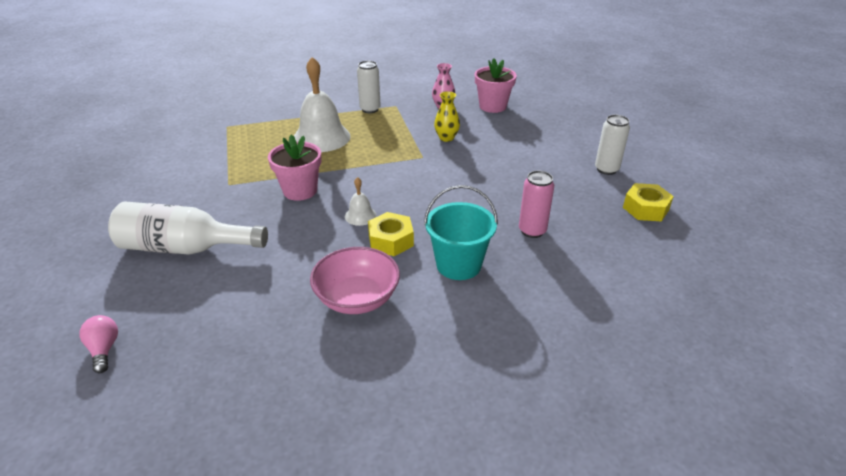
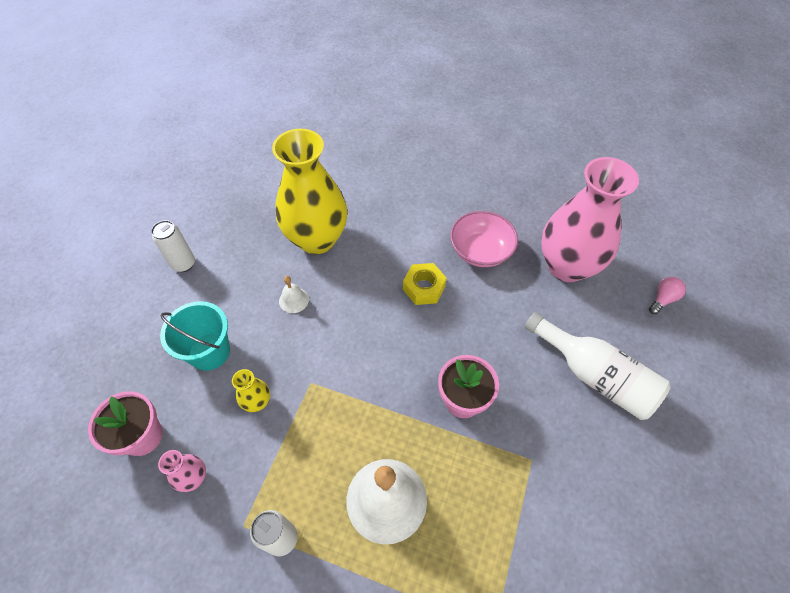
camera: 145 degrees left, 20 degrees up
pink light bulb [79,315,118,373] -> pink light bulb turned 150 degrees counterclockwise [649,277,686,314]
white bell [345,177,377,226] -> white bell moved to [279,276,309,313]
turquoise bucket [424,185,498,280] -> turquoise bucket moved to [160,301,230,371]
pink can [519,171,554,238] -> yellow vase [272,129,347,254]
yellow nut [623,183,674,222] -> none
none -> pink vase [541,157,639,282]

